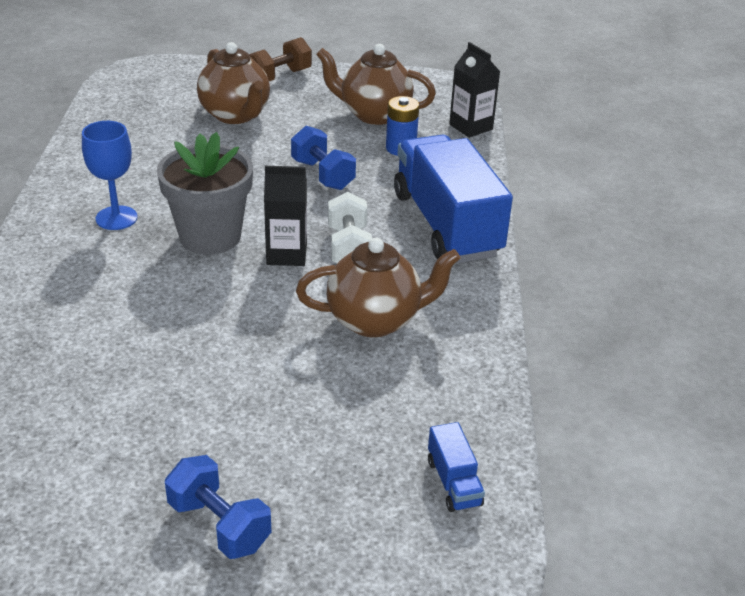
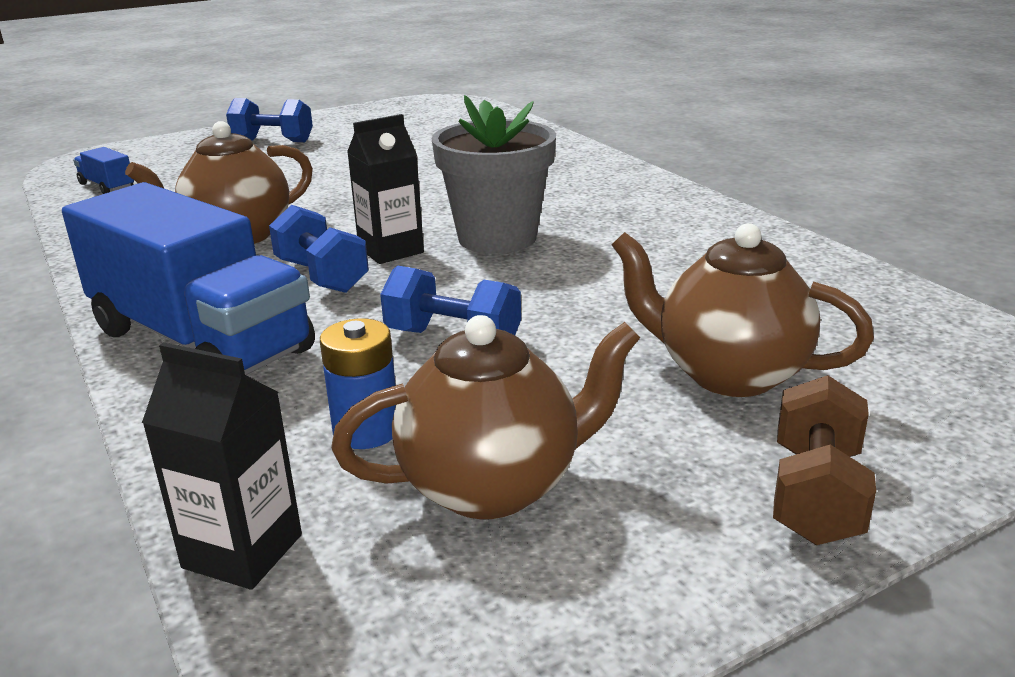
camera: 150 degrees right, 10 degrees down
blue goblet [82,121,138,230] -> none
white dumbbell [328,192,372,263] -> blue dumbbell [269,205,369,293]

